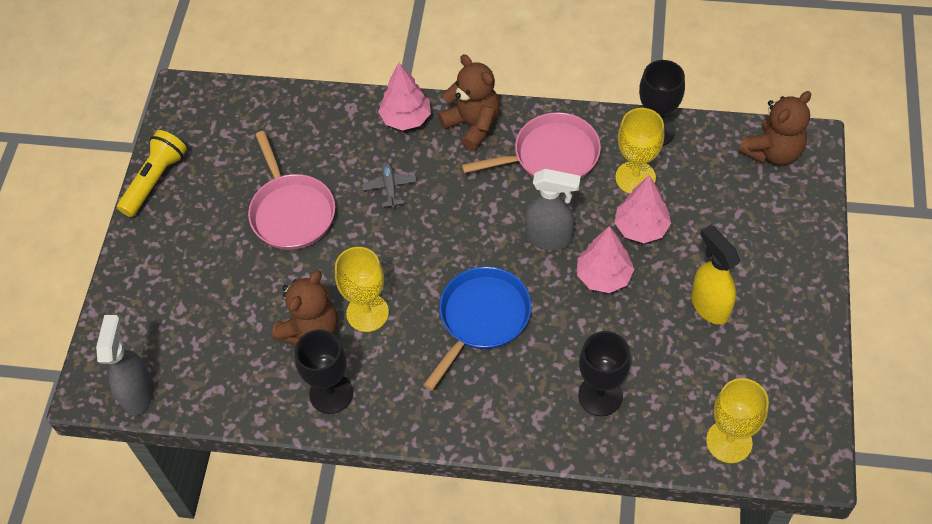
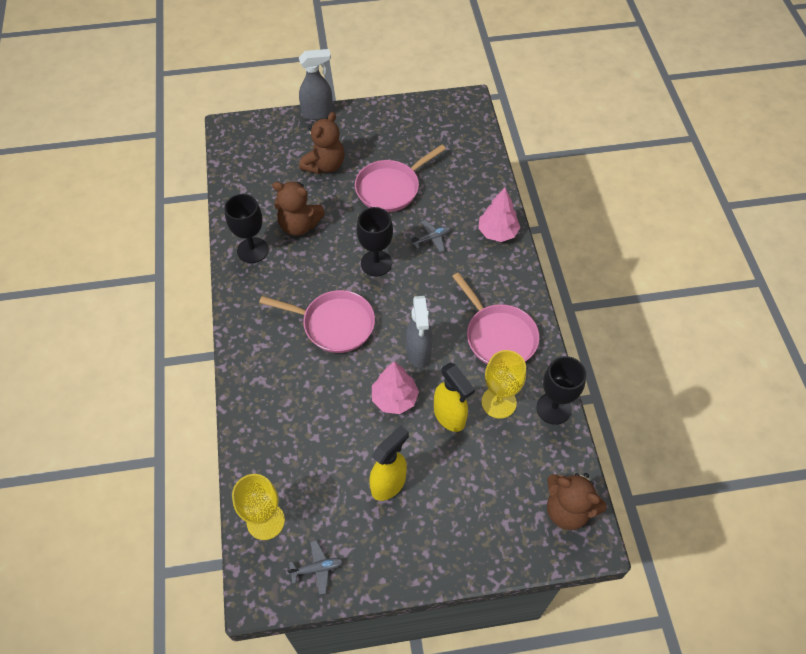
camera: 70 degrees right, 0 degrees up
grey spray bottle [96,315,154,416] -> grey spray bottle moved to [299,49,333,120]
yellow flashlight [117,130,187,217] -> none
yellow goblet [335,247,389,332] -> none
blue pan [423,267,532,391] -> pink pan [259,290,375,353]
brown teddy bear [438,54,500,150] -> brown teddy bear moved to [299,112,345,174]
black goblet [578,331,631,416] -> black goblet moved to [357,207,393,276]
pink tree [614,176,671,243] -> yellow spray bottle [434,363,475,432]
none -> grey plane [287,540,343,595]

